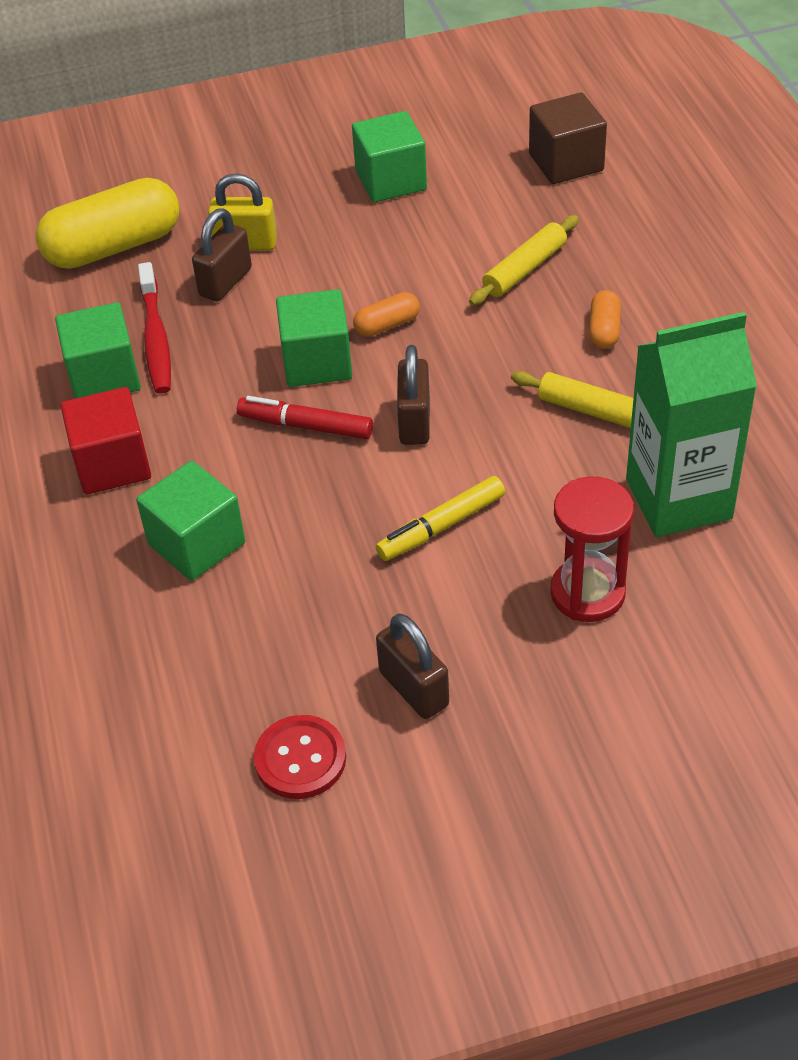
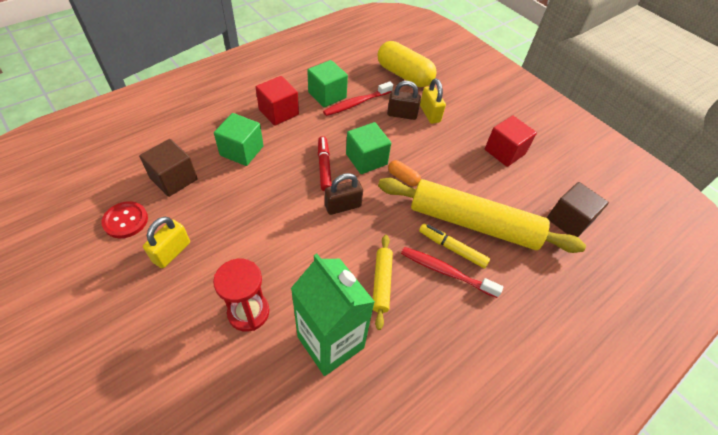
camera: 60 degrees right, 5 degrees up
green cube [352,111,427,203] -> red cube [485,116,537,167]
yellow marker [376,476,505,561] -> yellow marker moved to [419,223,490,269]
brown padlock [376,613,449,719] -> yellow padlock [143,217,190,268]
yellow rolling pin [469,215,579,306] -> yellow rolling pin [378,178,586,253], size x2.19
orange capsule [589,290,621,349] -> red toothbrush [401,247,503,298]
none -> brown cube [139,139,198,197]

